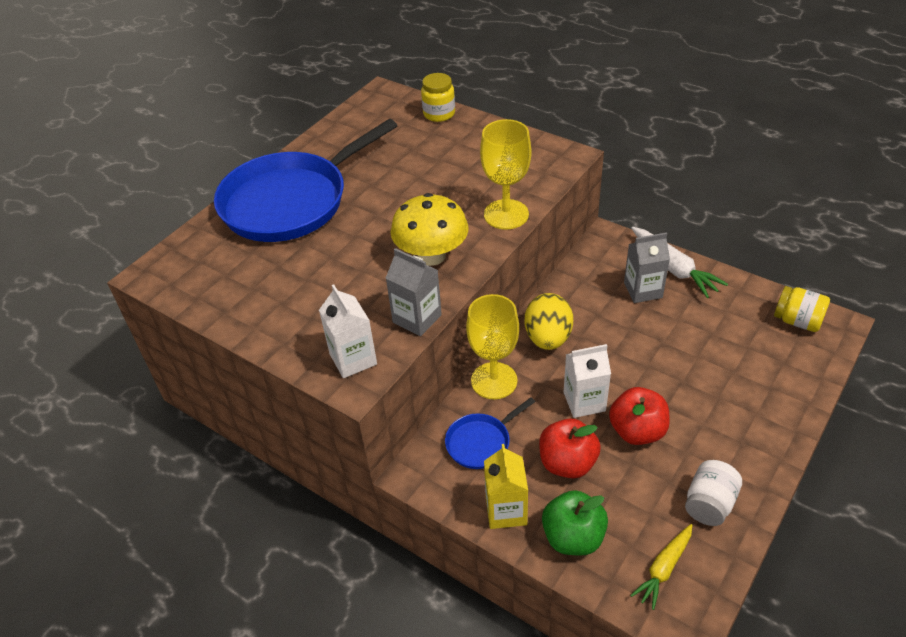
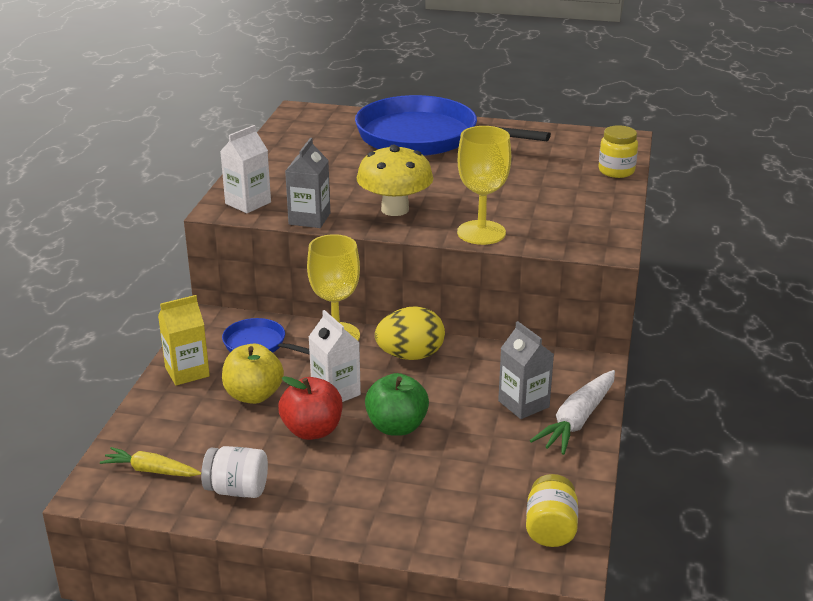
camera: 65 degrees right, 15 degrees down
red apple [539,419,601,478] -> yellow apple [222,344,284,404]
green apple [542,490,608,556] -> green apple moved to [365,373,429,436]

